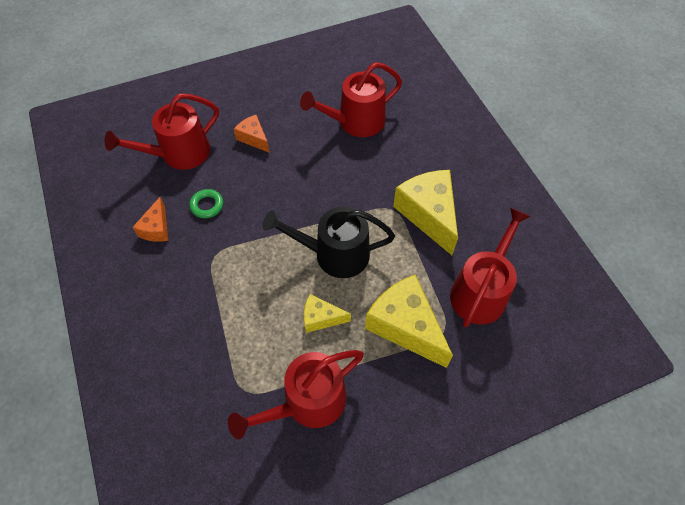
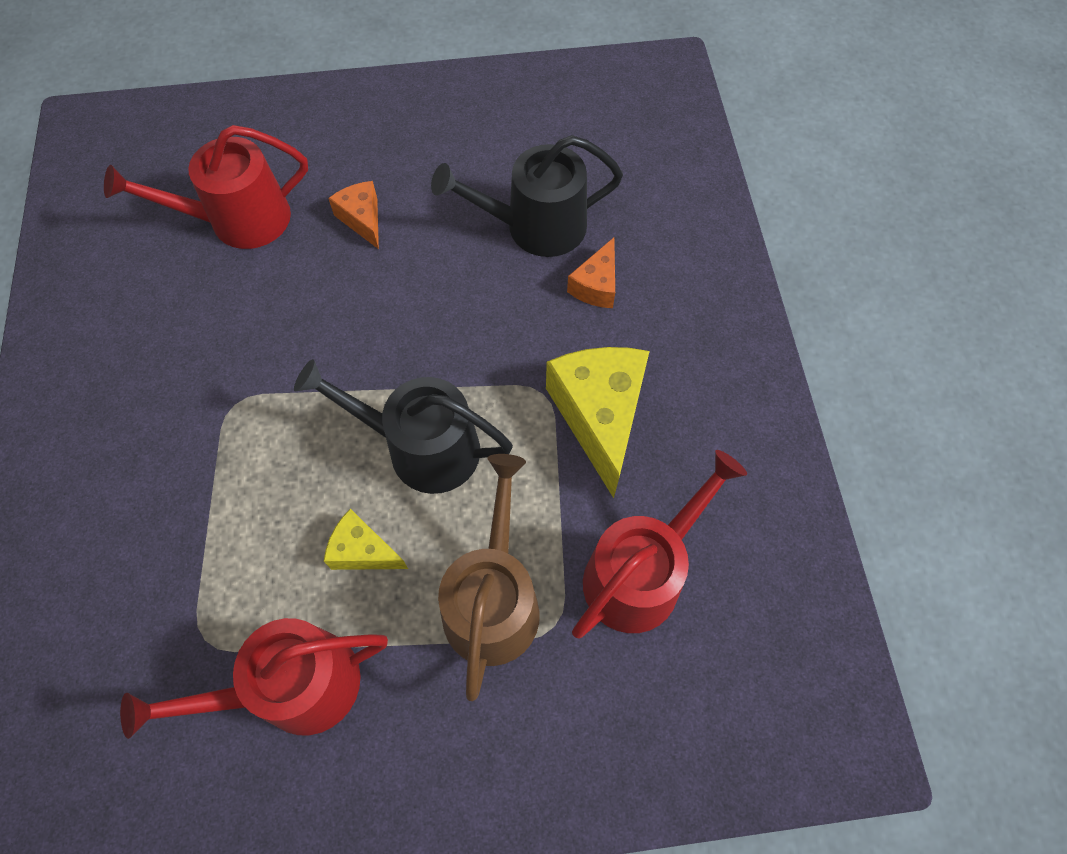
camera: 15 degrees right, 5 degrees up
orange cheese [132,197,168,242] -> orange cheese moved to [567,238,615,308]
green ring [189,189,223,218] -> none
red watering can [300,62,402,137] -> black watering can [431,135,623,257]
yellow cheese [365,274,453,368] -> brown watering can [438,454,540,701]

